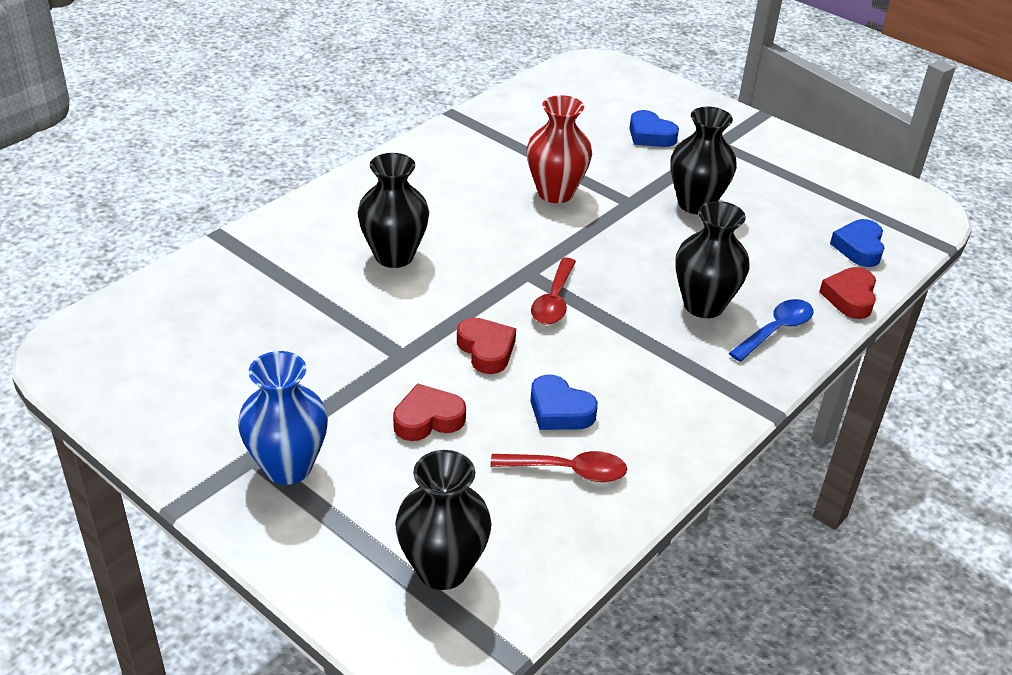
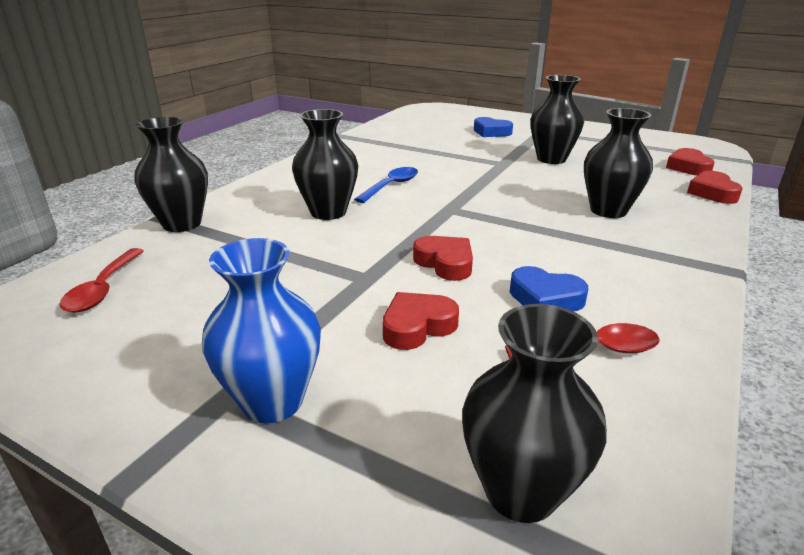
camera: 10 degrees left, 10 degrees down
red vase [527,95,592,203] -> none
red spoon [531,258,576,325] -> red spoon moved to [59,248,144,313]
blue spoon [729,299,813,362] -> blue spoon moved to [354,167,418,203]
blue heart [830,219,884,267] -> red heart [666,148,715,176]
none -> black vase [134,117,208,232]

